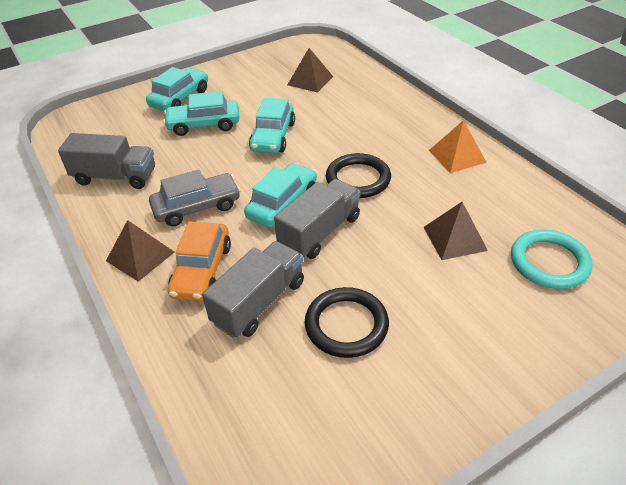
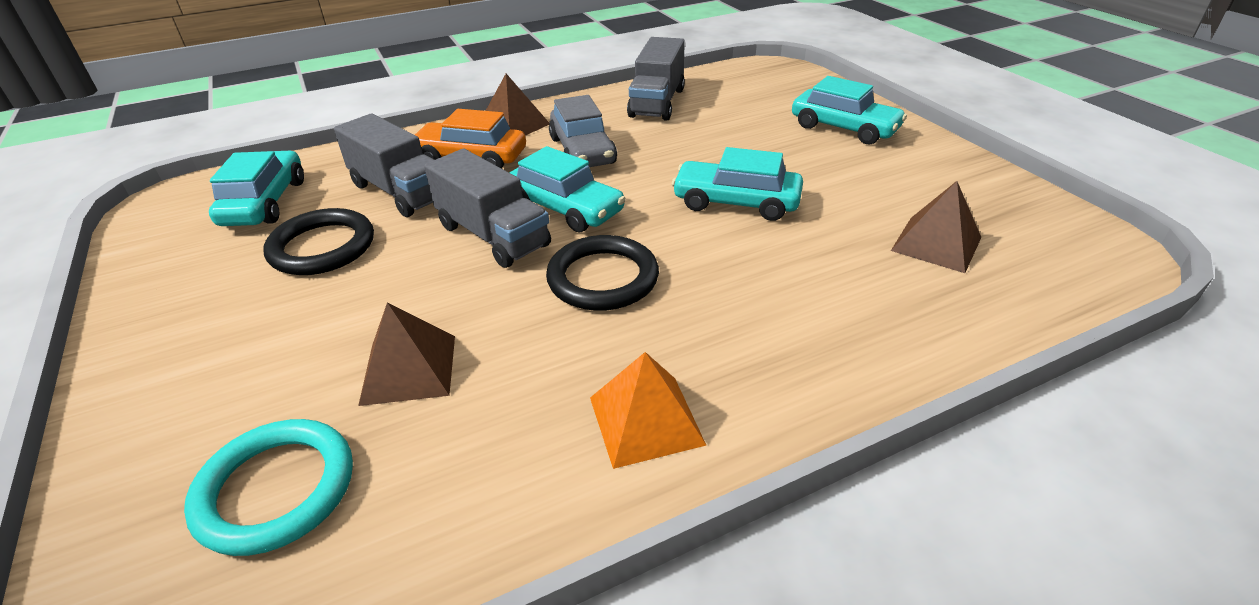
camera: 95 degrees right, 5 degrees down
turquoise car [163,91,240,136] -> turquoise car moved to [209,151,304,226]

